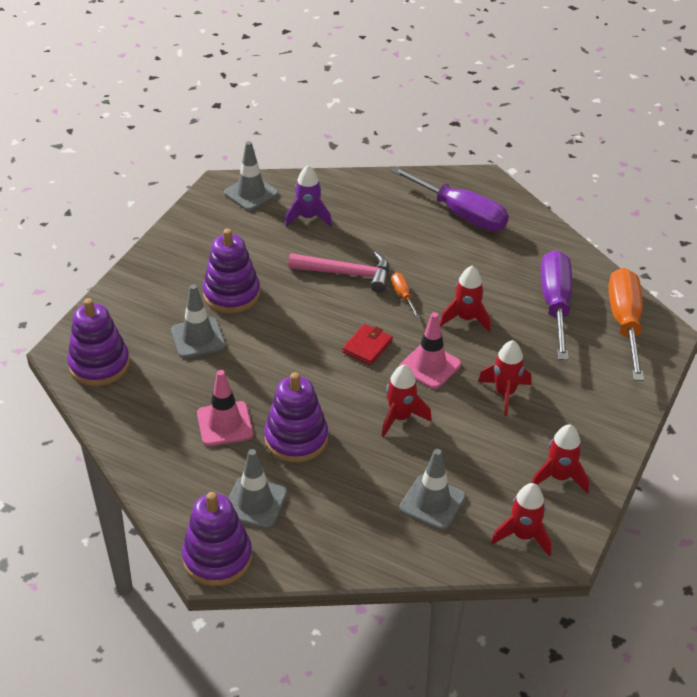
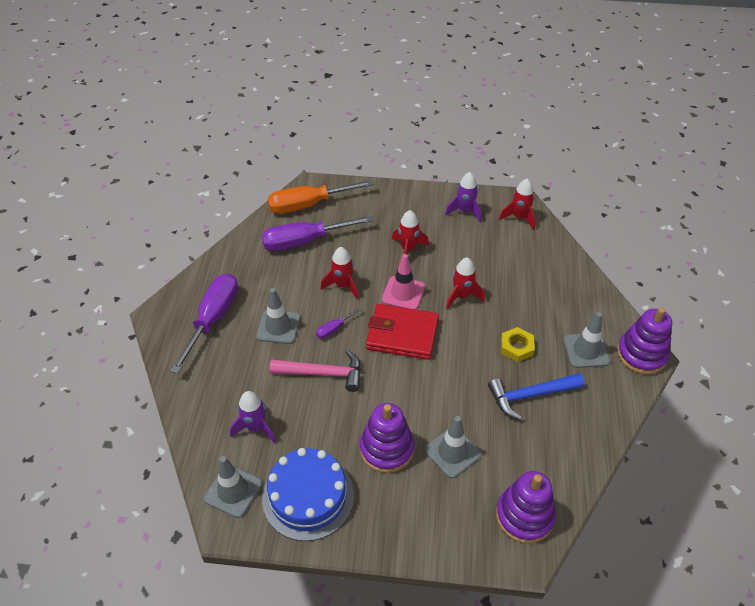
camera: 110 degrees left, 5 degrees up
pink traffic cone [197,370,253,446] -> blue hammer [488,373,585,420]
purple stacking toy [264,372,328,463] -> yellow nut [501,327,535,362]
pink hammer [288,252,389,293] -> pink hammer turned 105 degrees clockwise [270,349,361,392]
red wallet [342,324,393,365] -> red wallet [366,304,439,360], size x1.89
orange screwdriver [391,273,420,318] -> purple screwdriver [316,308,362,339]
grey traffic cone [399,449,466,530] -> grey traffic cone moved to [256,288,300,344]
red rocket [532,424,589,493] -> purple rocket [445,172,482,222]
none -> blue cake [262,448,354,541]

